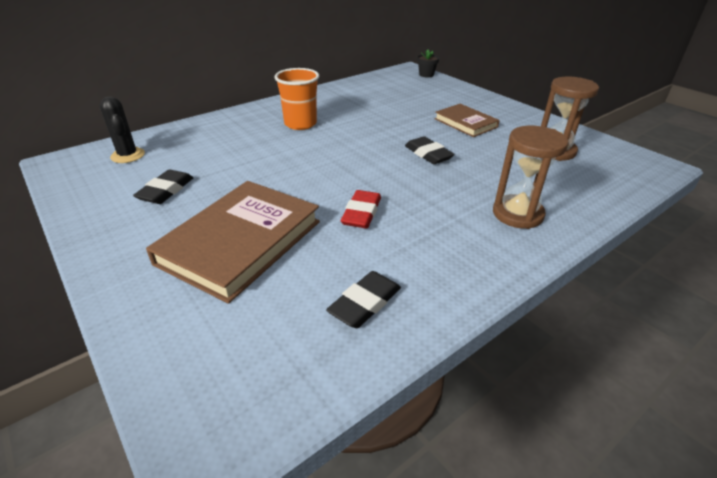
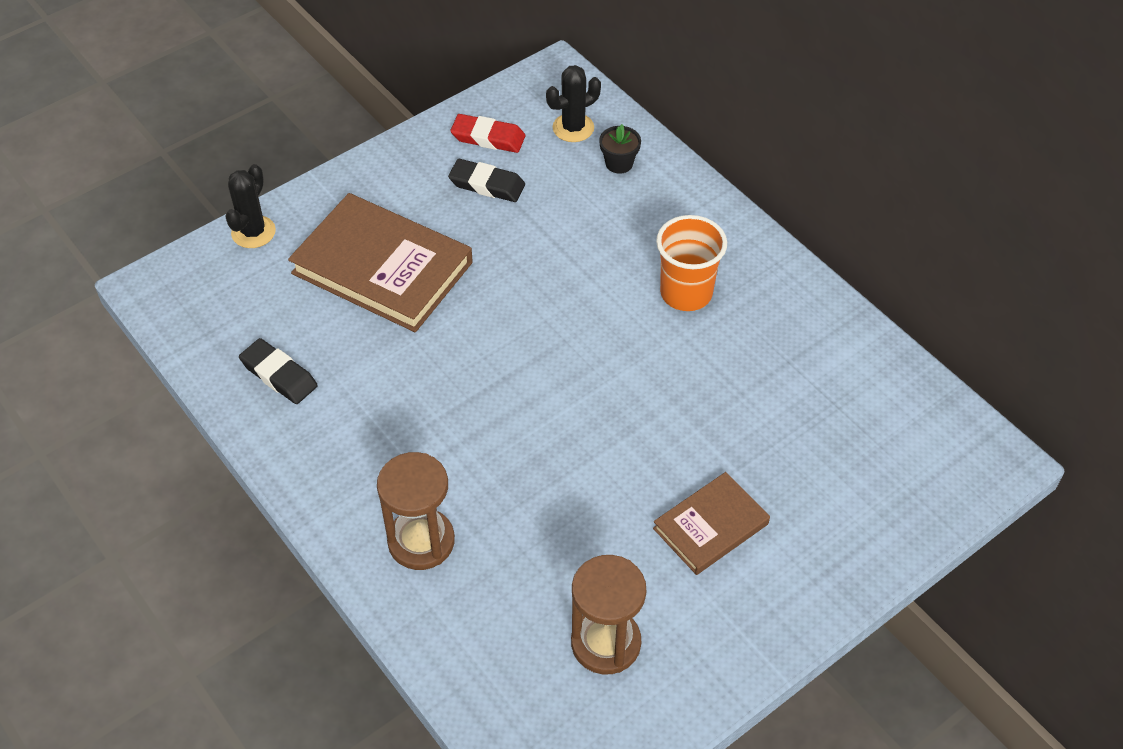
camera: 90 degrees right, 15 degrees up
red eraser [341,190,381,228] -> red eraser moved to [450,114,525,153]
black eraser [405,136,455,164] -> none
black flower pot [417,49,439,77] -> black flower pot moved to [599,124,641,174]
none -> black cactus [225,164,276,248]

